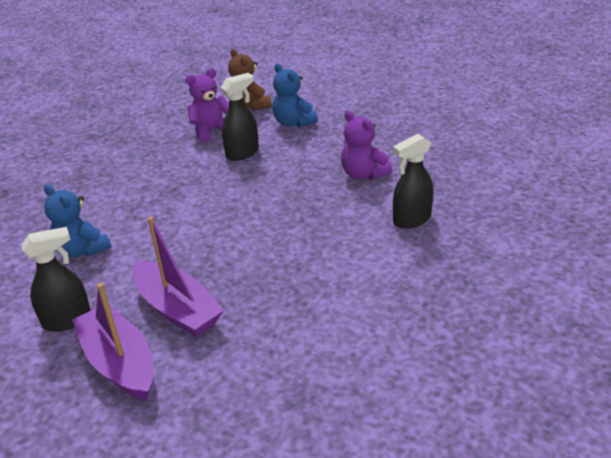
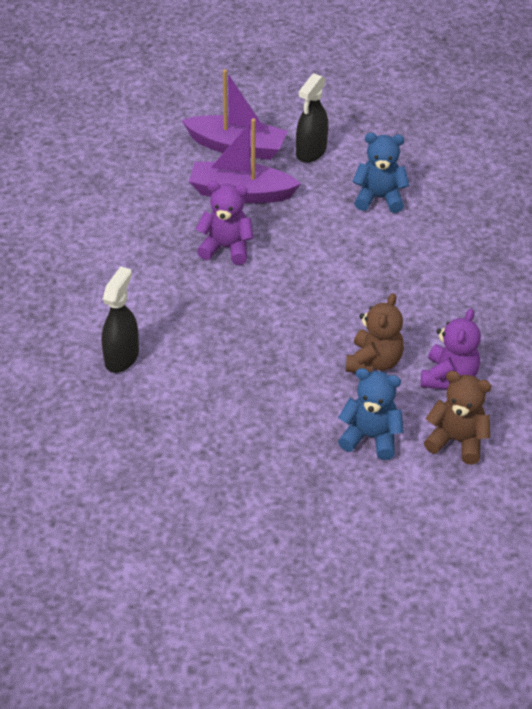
camera: 140 degrees right, 10 degrees up
black spray bottle [221,73,259,161] -> brown teddy bear [346,293,404,373]
purple teddy bear [341,110,392,180] -> purple teddy bear moved to [196,181,254,265]

